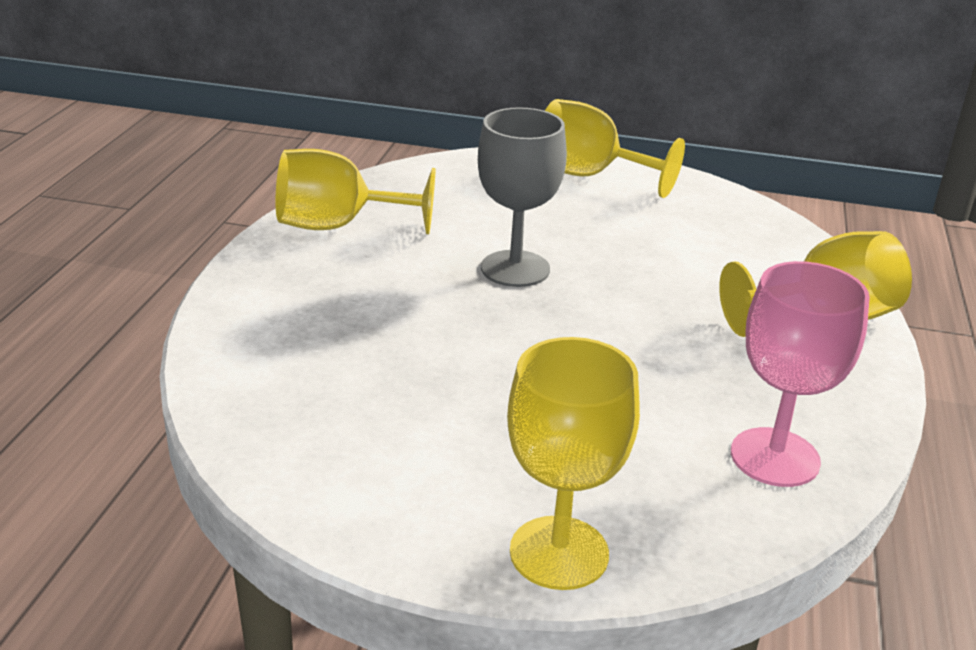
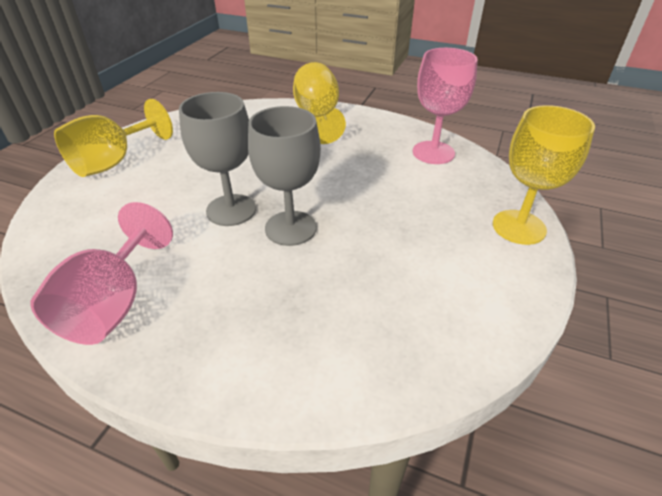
camera: 80 degrees left, 10 degrees up
yellow goblet [276,149,436,234] -> pink goblet [30,202,173,345]
none -> grey goblet [248,106,321,246]

